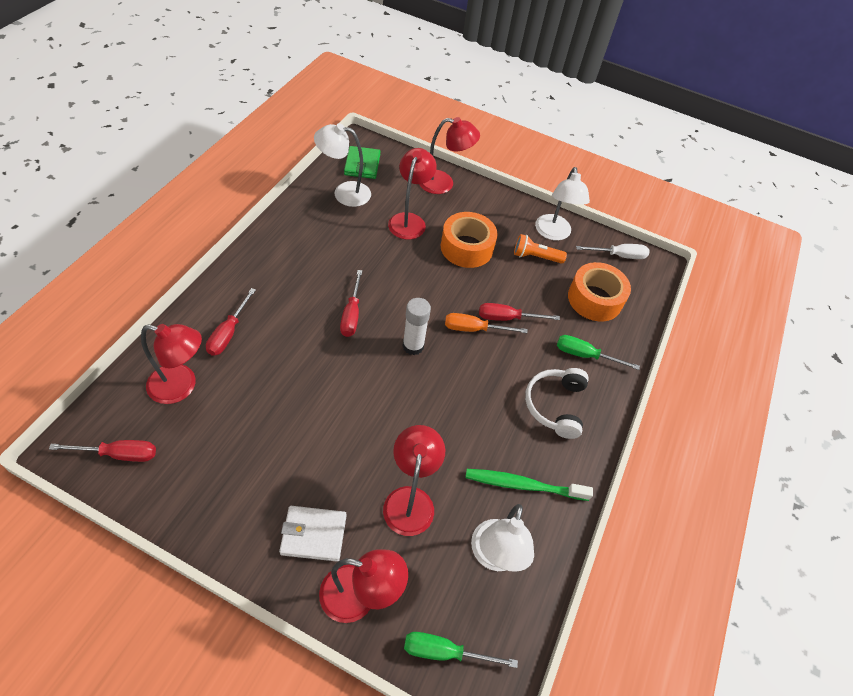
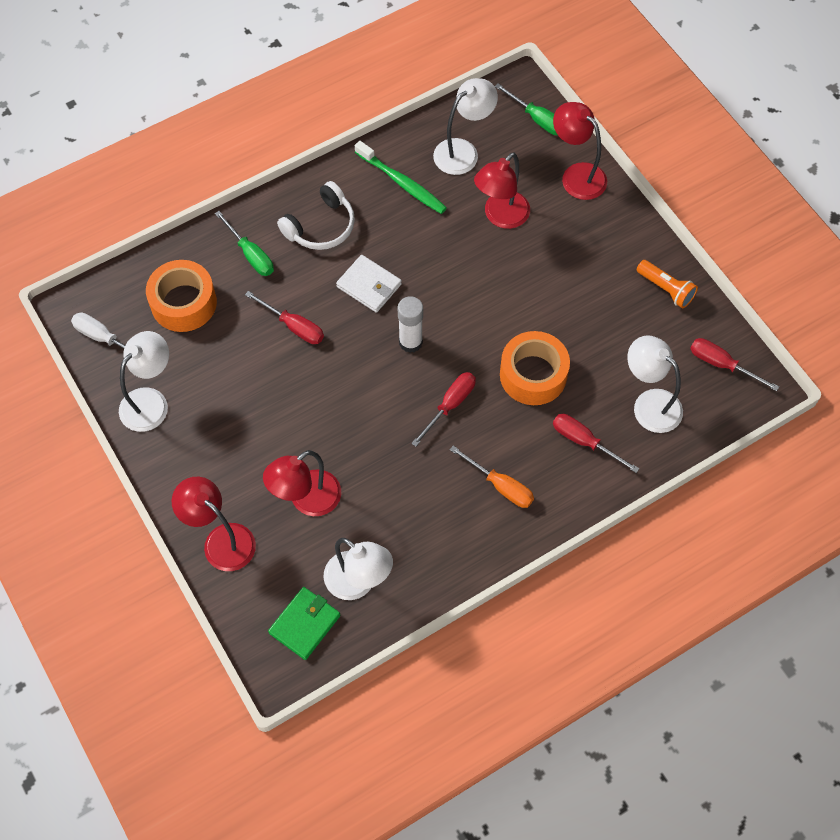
camera: 140 degrees left, 10 degrees up
red lamp [141,324,202,404] -> white lamp [628,335,683,433]
red screwdriver [206,288,256,356] -> red screwdriver turned 105 degrees counterclockwise [553,414,640,473]
white wallet [279,506,346,562] -> white wallet moved to [336,255,402,313]
orange tape [441,212,498,268] -> orange tape moved to [500,331,570,405]
orange screwdriver [445,313,527,333] -> orange screwdriver moved to [450,445,534,508]
orange flashlight [514,234,567,264] -> orange flashlight moved to [637,260,698,308]

